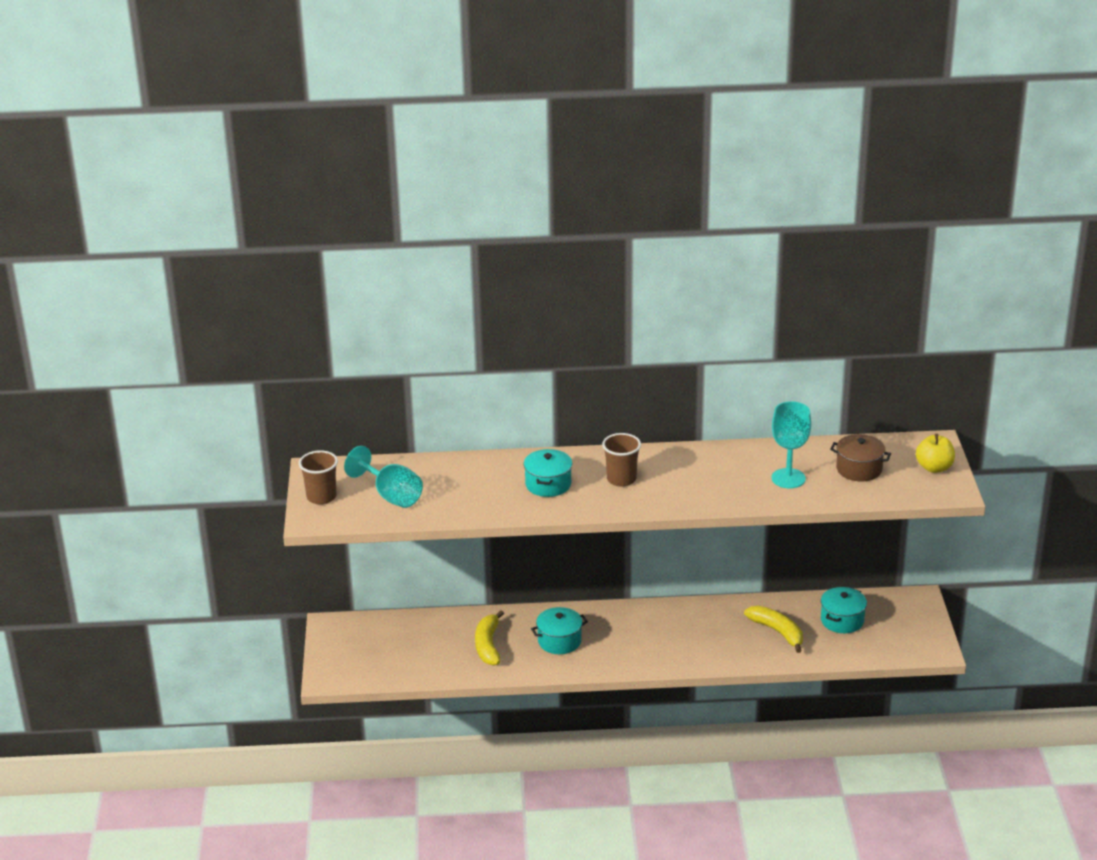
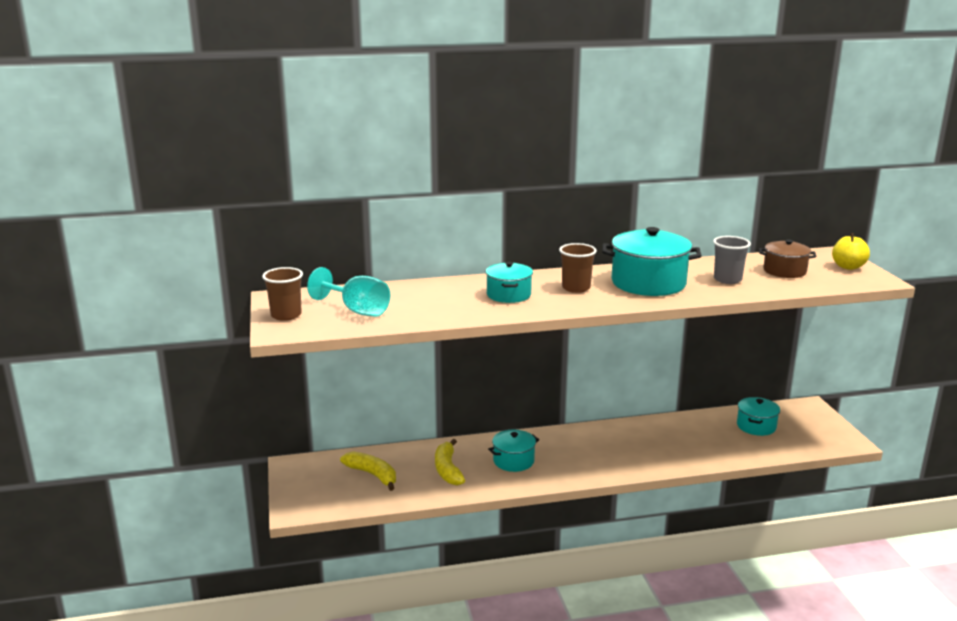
camera: 10 degrees left, 10 degrees down
yellow banana [744,606,803,653] -> yellow banana moved to [340,451,396,491]
turquoise goblet [772,401,811,488] -> grey cup [713,236,751,284]
none -> turquoise pot [602,227,701,296]

